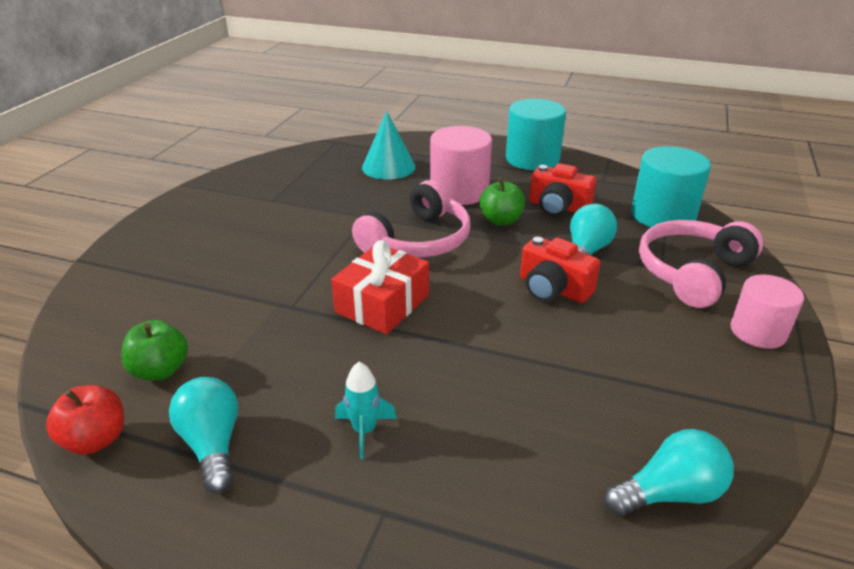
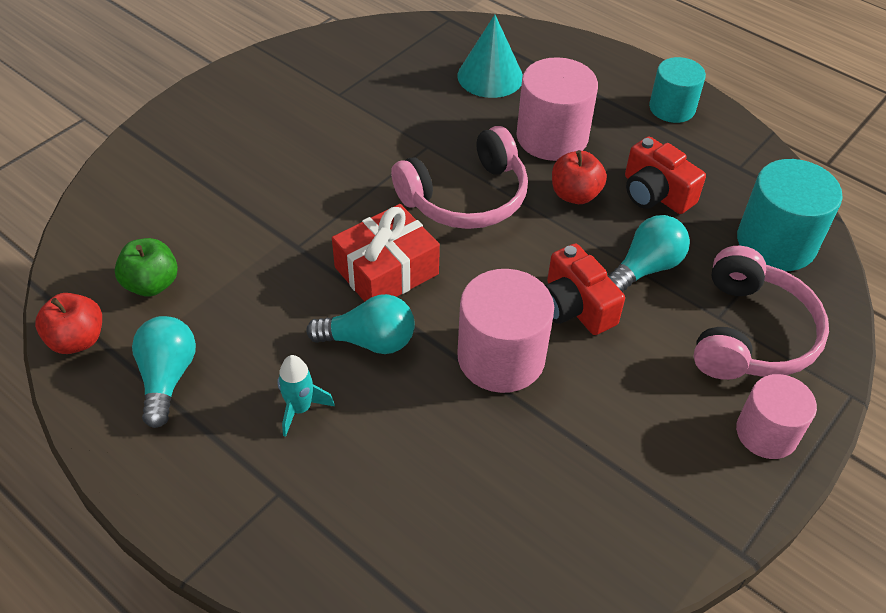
camera: 20 degrees right, 15 degrees up
green apple [479,178,525,225] -> red apple [552,150,607,204]
turquoise cylinder [506,99,566,171] -> turquoise cylinder [649,57,706,123], size x0.66
turquoise light bulb [604,429,734,516] -> turquoise light bulb moved to [306,294,415,354]
pink headphones [639,220,763,308] -> pink headphones turned 135 degrees clockwise [693,246,829,380]
none -> pink cylinder [457,269,554,393]

